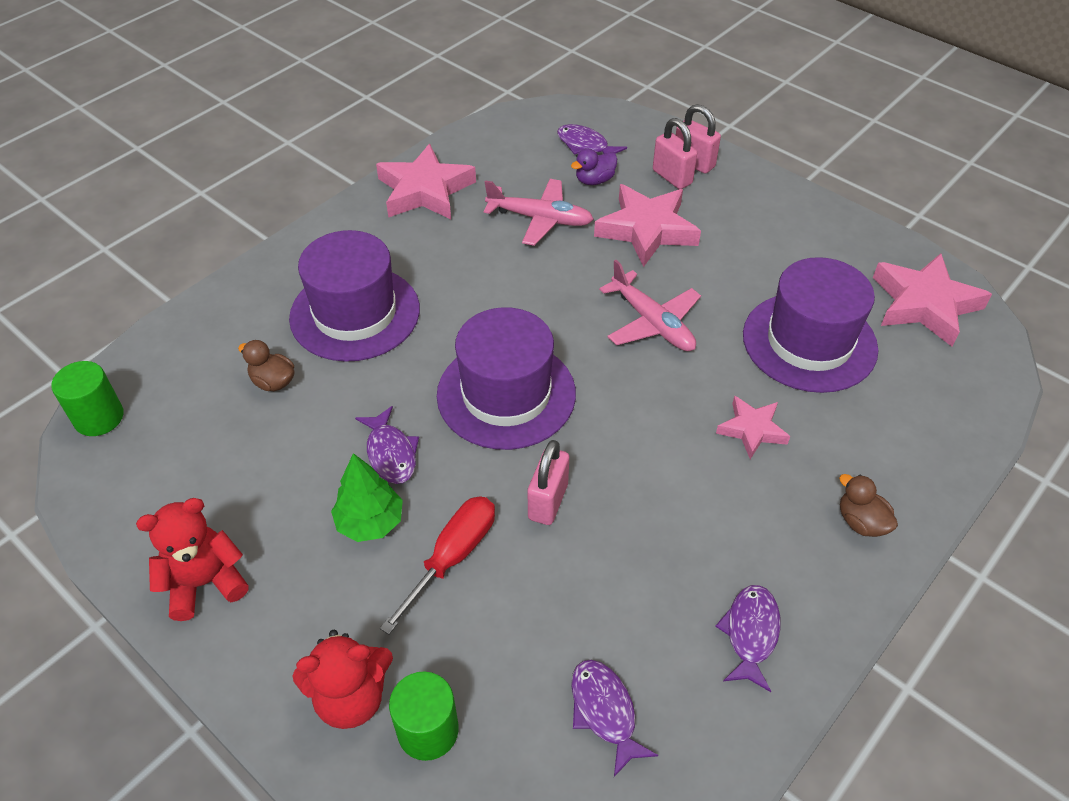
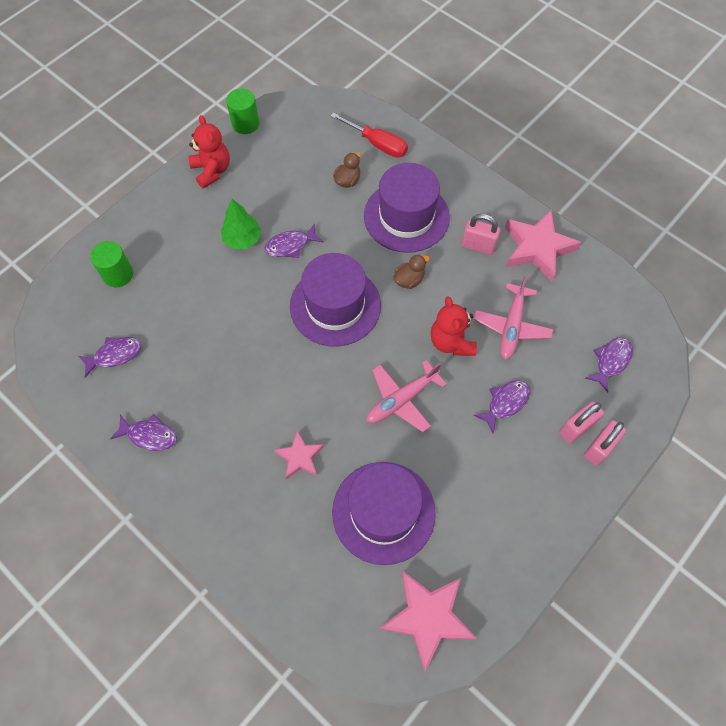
camera: 90 degrees right, 15 degrees up
green cylinder [52,361,124,436] -> green cylinder moved to [226,88,259,134]
red teddy bear [292,630,393,729] -> red teddy bear moved to [431,296,477,356]
red screwdriver [380,496,495,635] -> red screwdriver moved to [330,112,408,157]
pink padlock [528,440,569,525] -> pink padlock moved to [462,214,501,255]
purple duck [571,148,617,185] -> none
pink star [594,184,701,267] -> purple fish [474,380,530,434]
brown duck [839,474,898,537] -> brown duck moved to [394,254,430,289]

